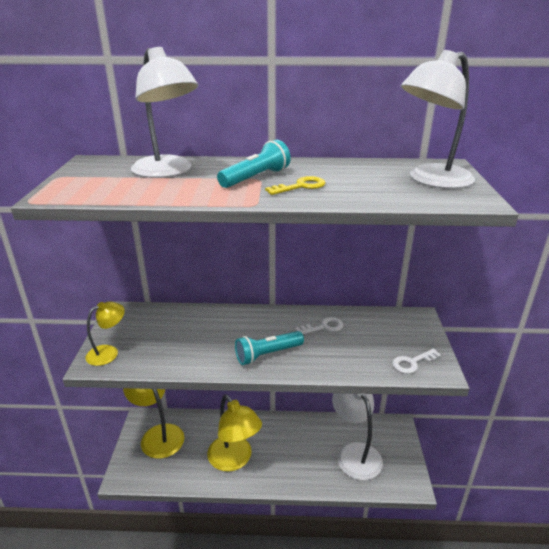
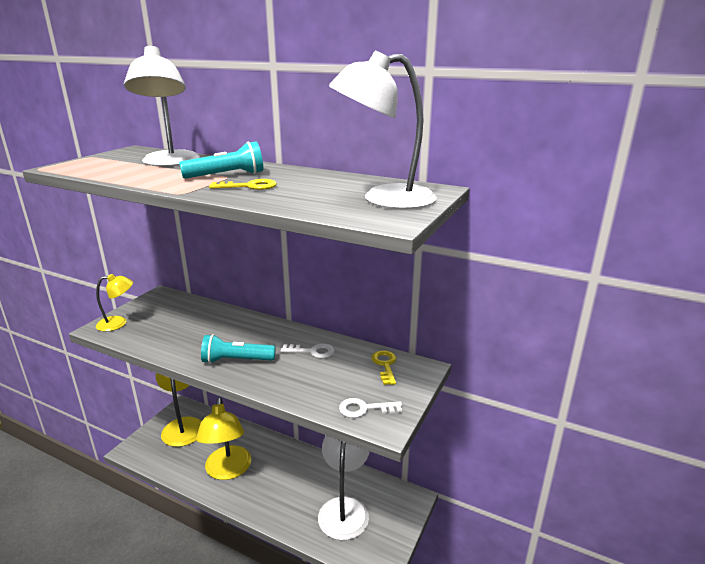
camera: 25 degrees right, 5 degrees down
none -> yellow key [371,350,396,385]

